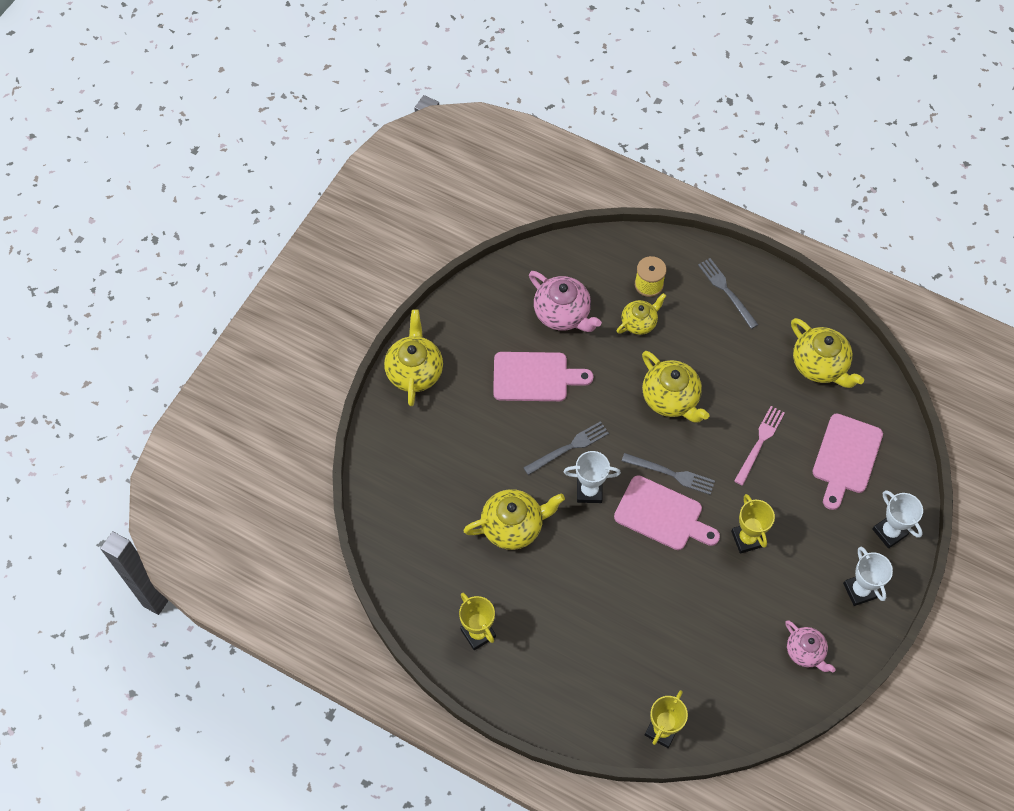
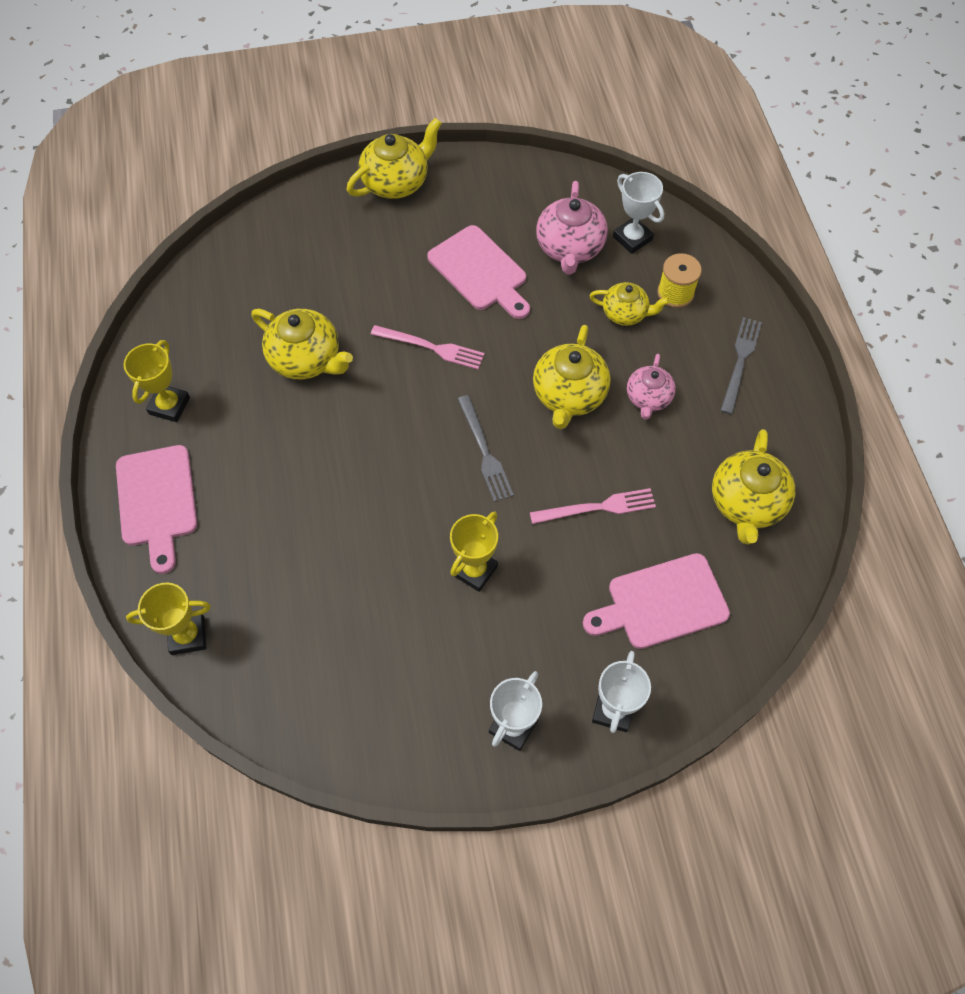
camera: 50 degrees right, 0 degrees up
grey fork [523,421,609,475] -> pink fork [371,325,485,370]
white trophy [563,451,621,503] -> white trophy moved to [613,172,664,254]
pink cutting board [614,475,720,550] -> pink cutting board moved to [116,445,197,574]
pink teapot [785,620,836,672] -> pink teapot moved to [627,354,676,420]

